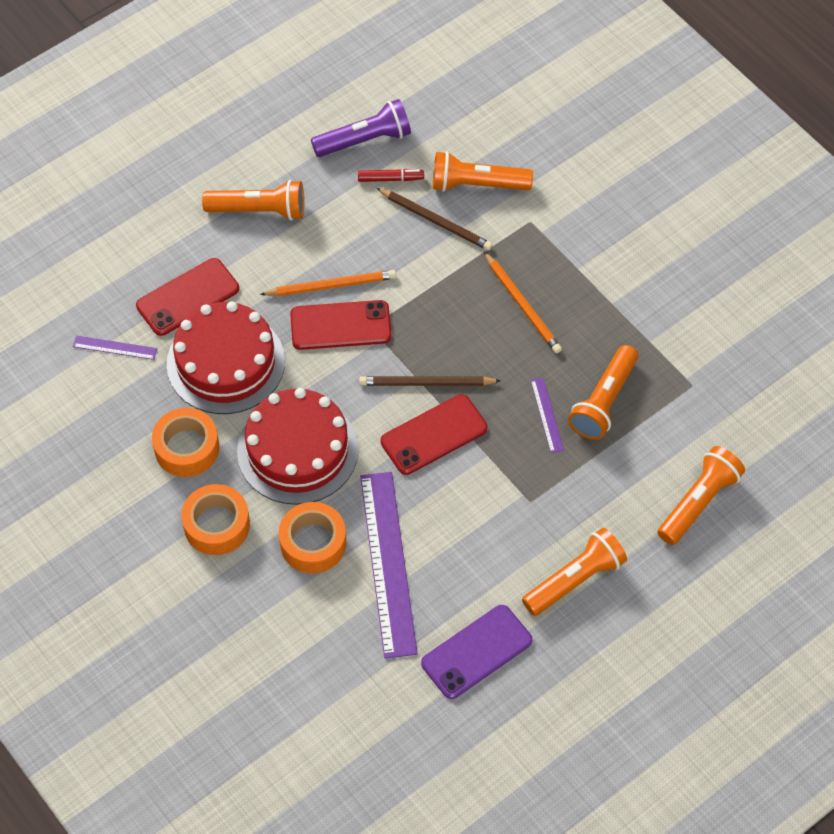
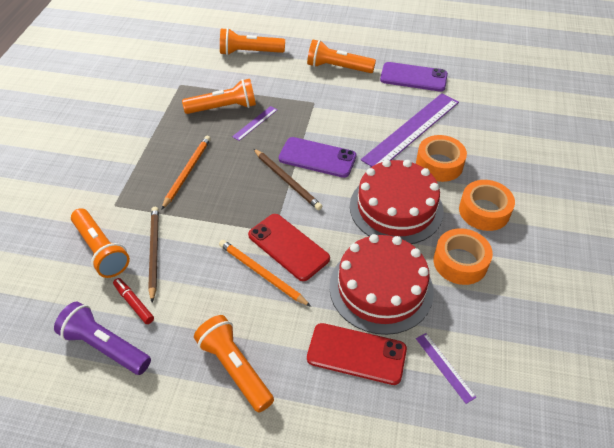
camera: 130 degrees left, 10 degrees down
red phone [381,394,487,475] -> purple phone [279,137,357,178]

